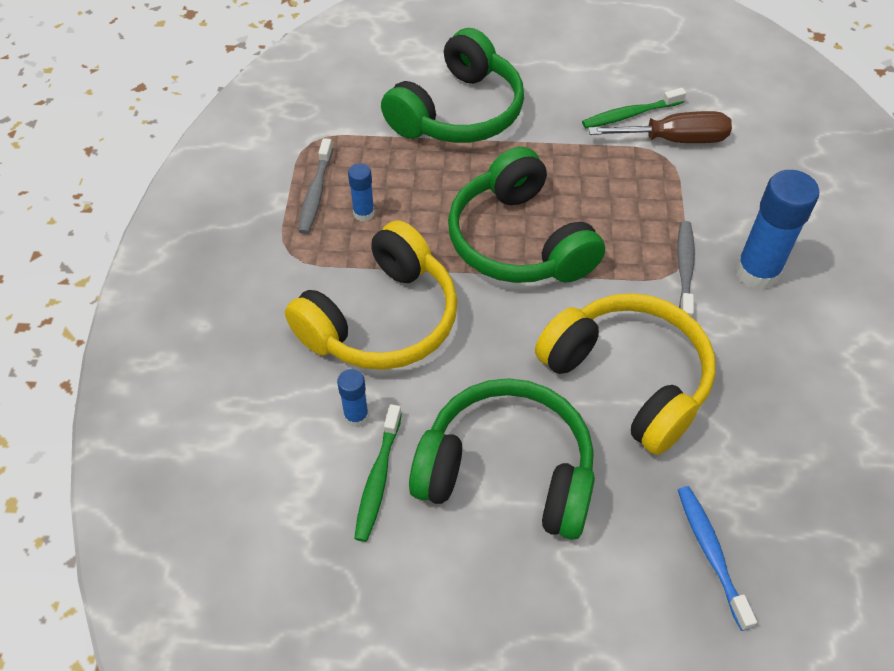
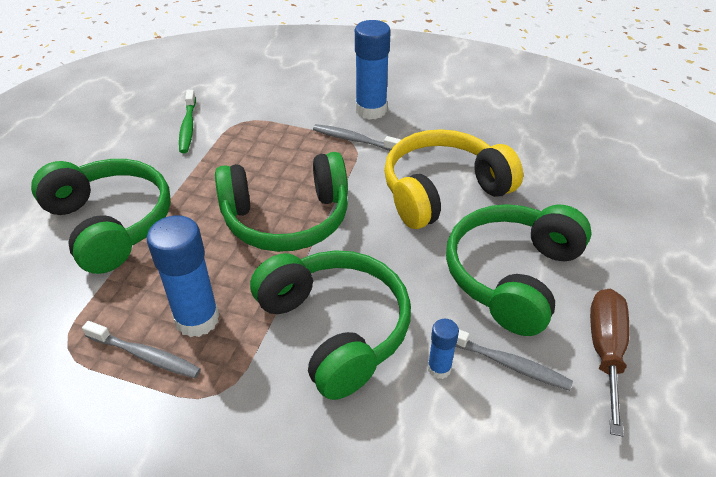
camera: 75 degrees left, 10 degrees down
yellow headphones [285,220,457,370] -> green headphones [250,250,411,400]
blue glue stick [348,163,375,222] -> blue glue stick [147,215,219,337], size x1.96
green toothbrush [354,404,402,542] -> grey toothbrush [455,329,573,391]
brown screwdriver [588,111,732,143] -> brown screwdriver moved to [590,289,630,437]
blue toothbrush [678,486,757,631] -> none

